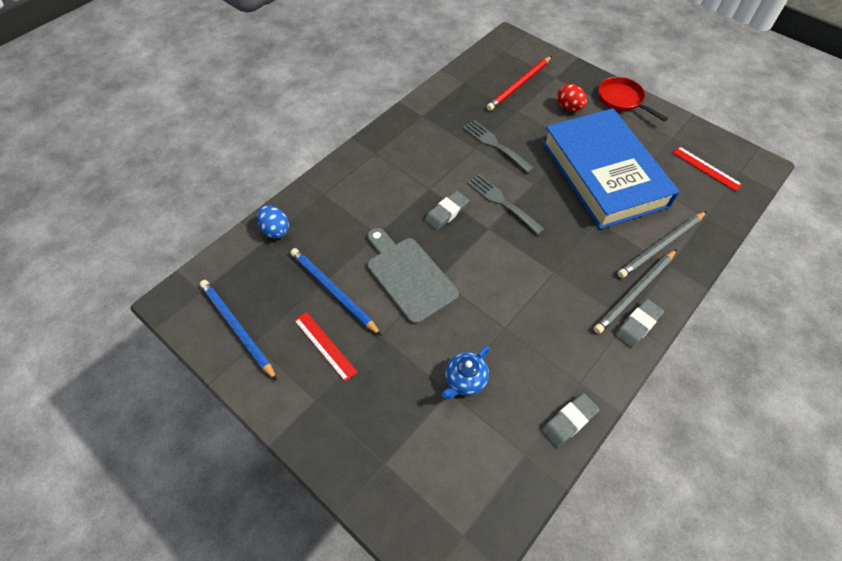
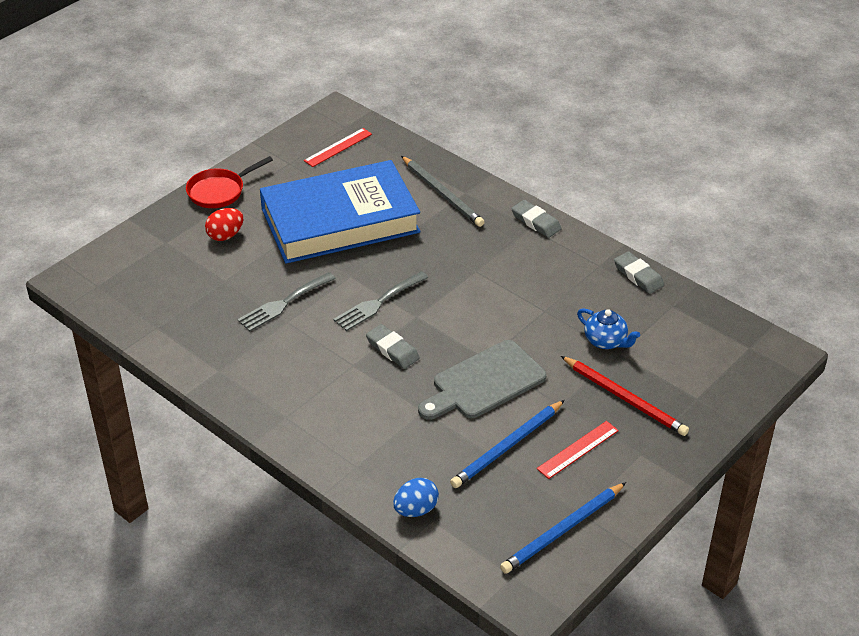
camera: 90 degrees left, 15 degrees down
red pencil [487,56,552,111] -> red pencil moved to [561,356,689,436]
grey pencil [594,249,677,334] -> none

